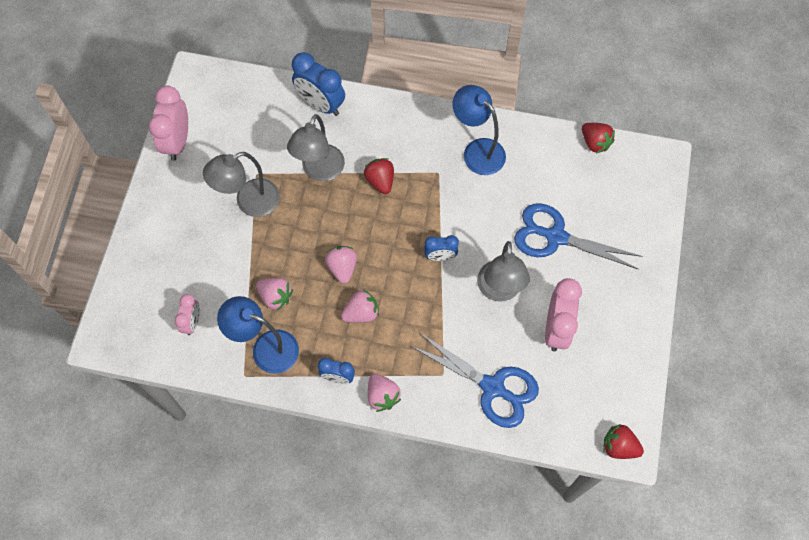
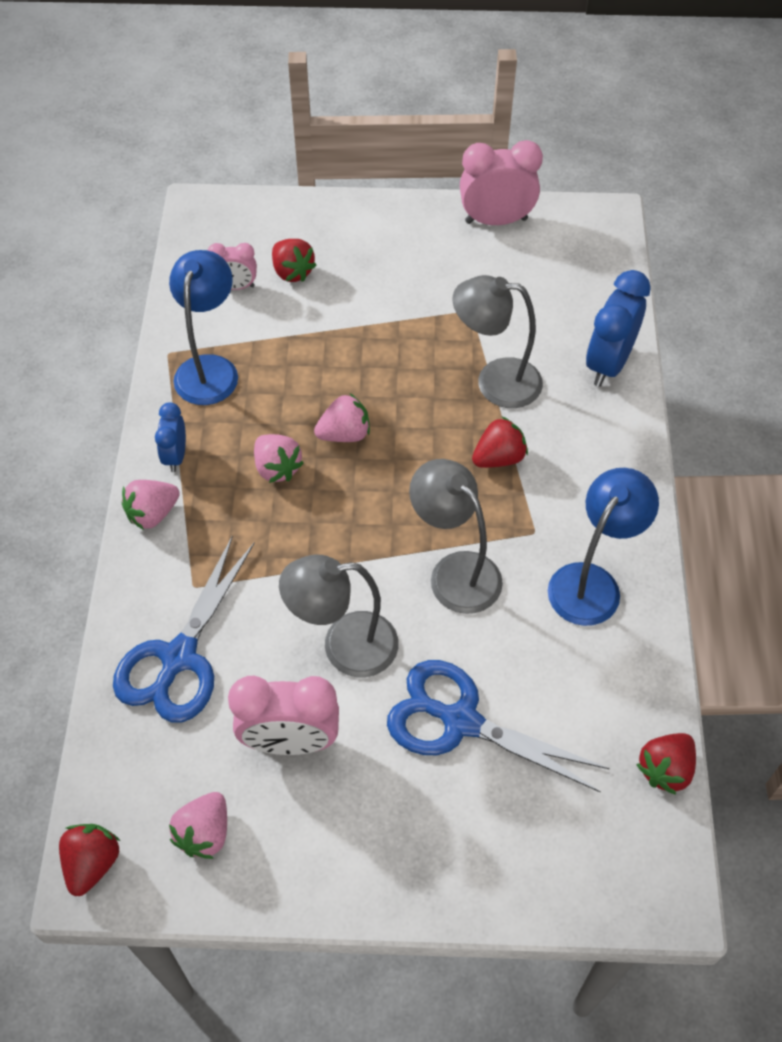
camera: 80 degrees right, 10 degrees down
grey lamp [203,152,280,217] -> grey lamp moved to [409,459,503,614]
pink strawberry [256,278,293,311] -> pink strawberry moved to [169,792,227,859]
blue clock [424,235,459,261] -> none
blue scissors [514,203,642,270] -> blue scissors turned 75 degrees counterclockwise [387,660,610,792]
none -> red strawberry [272,239,317,282]

